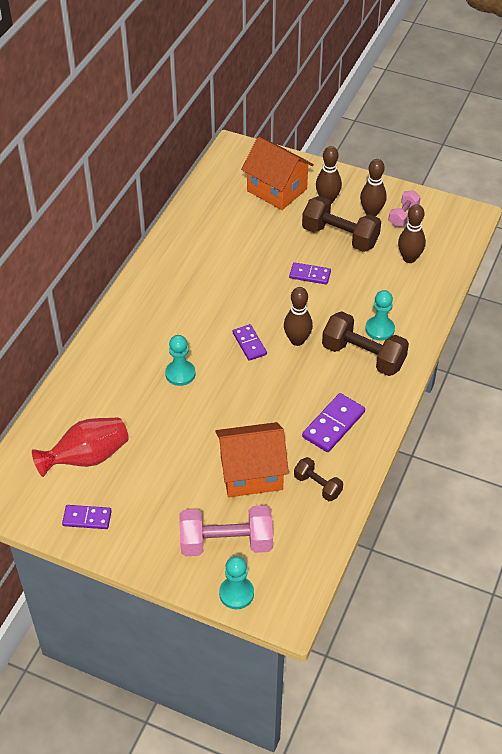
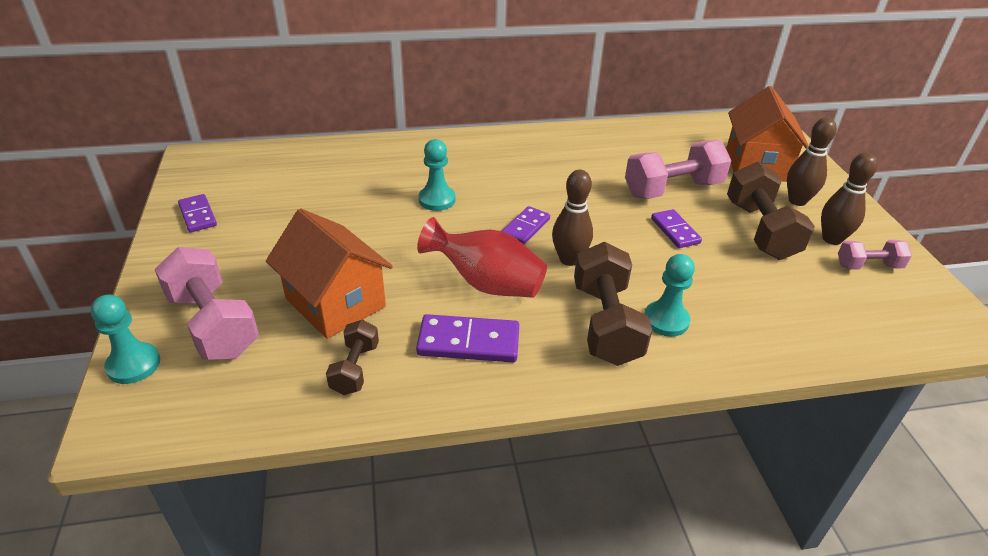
camera: 55 degrees right, 10 degrees down
red vase [32,417,129,477] -> red vase moved to [417,217,547,298]
brown bowling pin [398,204,426,263] -> none
none -> pink dumbbell [625,140,731,199]

